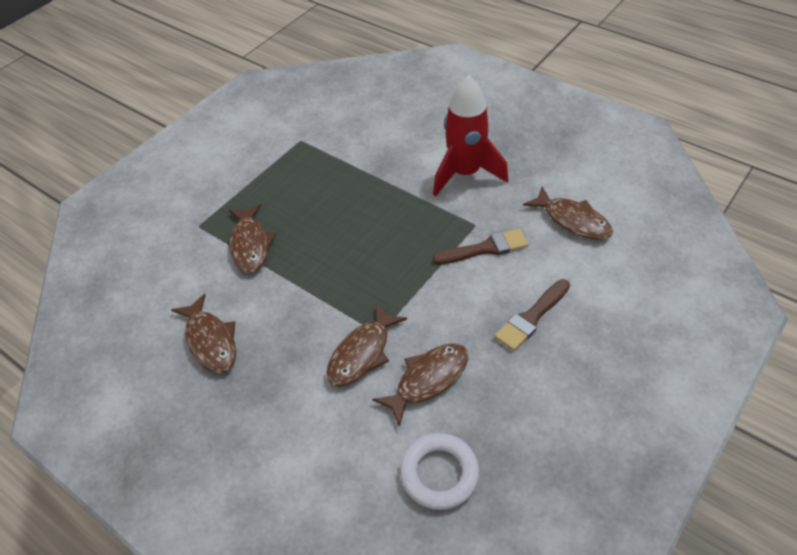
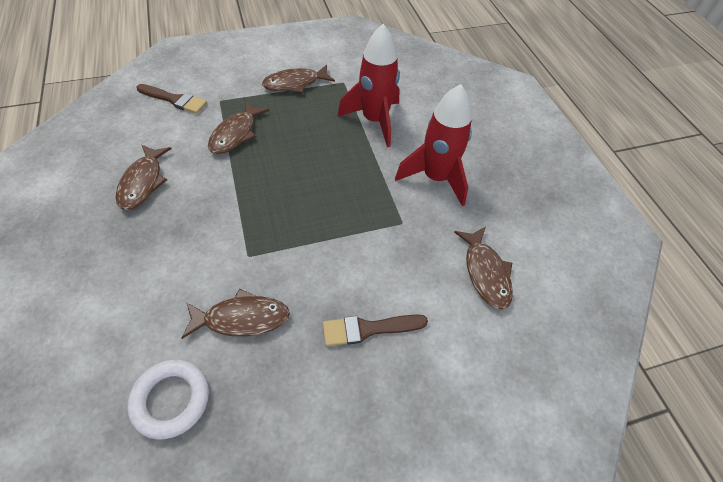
camera: 30 degrees right, 5 degrees up
brown fish [326,303,407,387] -> brown fish moved to [262,65,335,93]
brown brush [433,229,528,265] -> brown brush moved to [137,84,207,114]
none -> red rocket [338,24,400,147]

